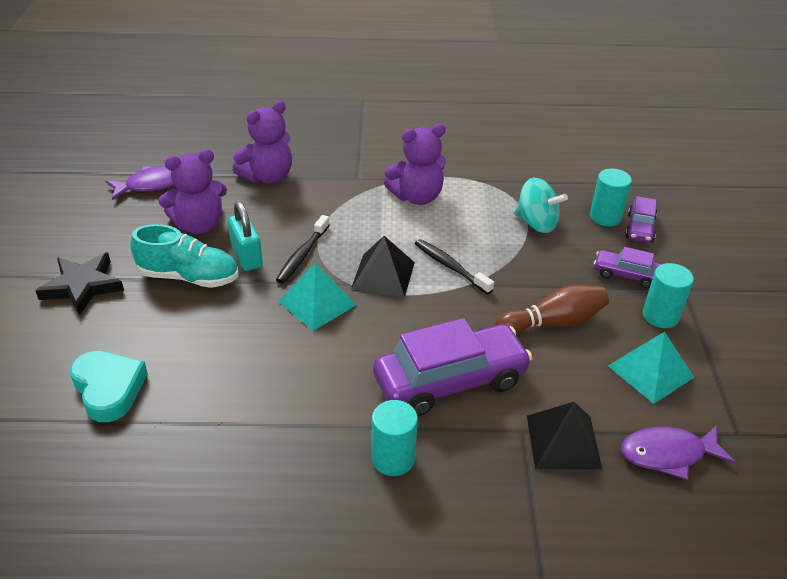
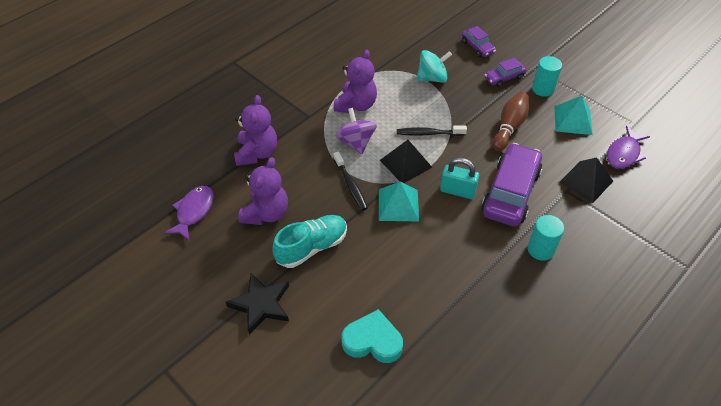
camera: 45 degrees left, 10 degrees up
turquoise padlock [228,201,263,271] -> turquoise padlock moved to [440,158,479,199]
turquoise cylinder [590,168,632,226] -> none
none -> purple spinning top [335,108,377,154]

